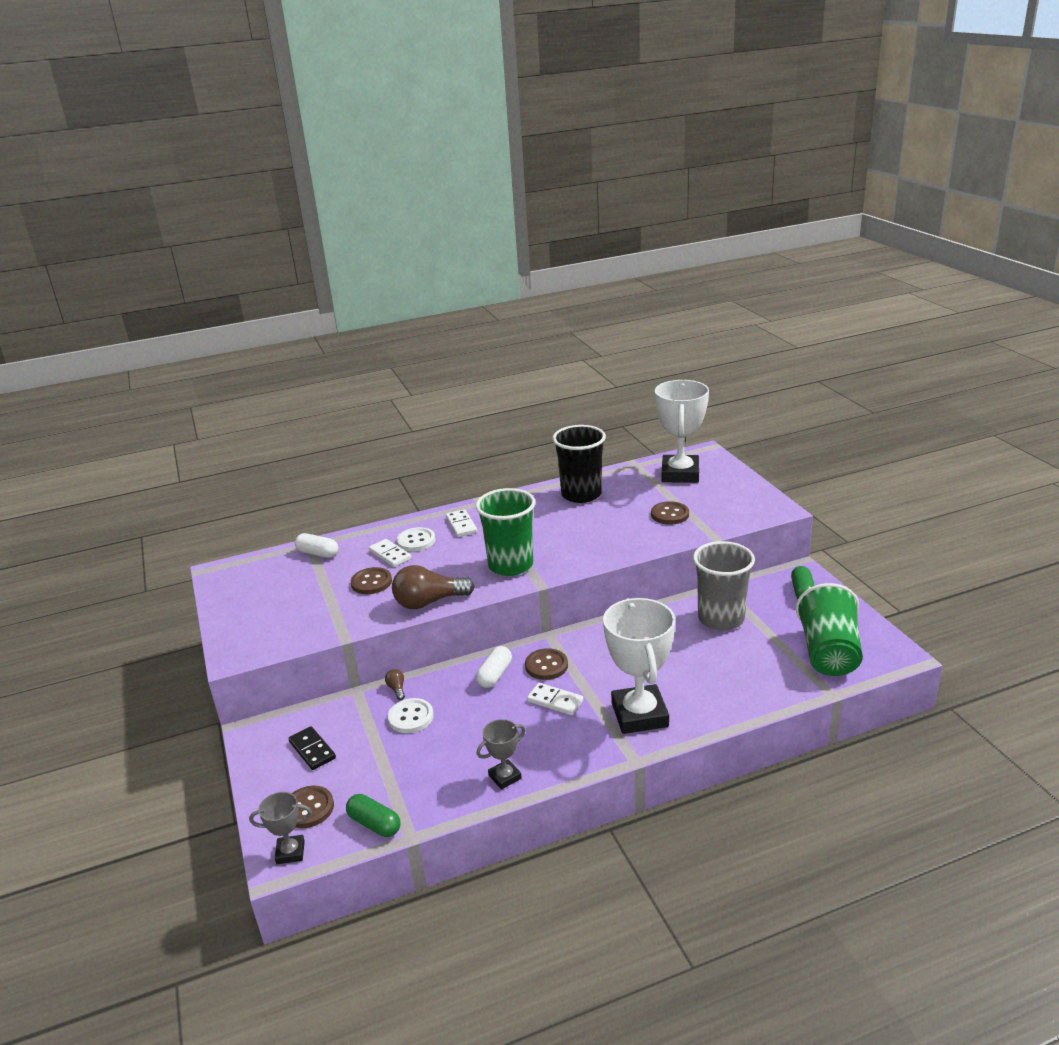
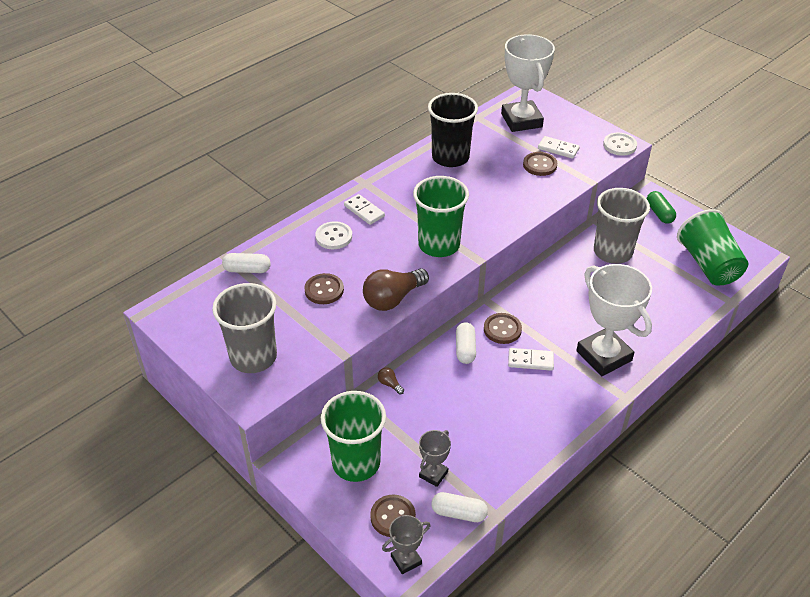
camera: 25 degrees left, 15 degrees up
black domino [288,726,336,770] -> green cup [321,391,386,482]
green capsule [346,794,401,837] -> white capsule [431,492,488,522]
white domino [369,539,411,567] -> white domino moved to [538,136,580,159]
white button [388,698,434,733] -> white button moved to [603,133,637,156]
grey trophy [477,719,526,789] -> grey trophy moved to [419,430,451,487]
none -> grey cup [212,283,277,373]

